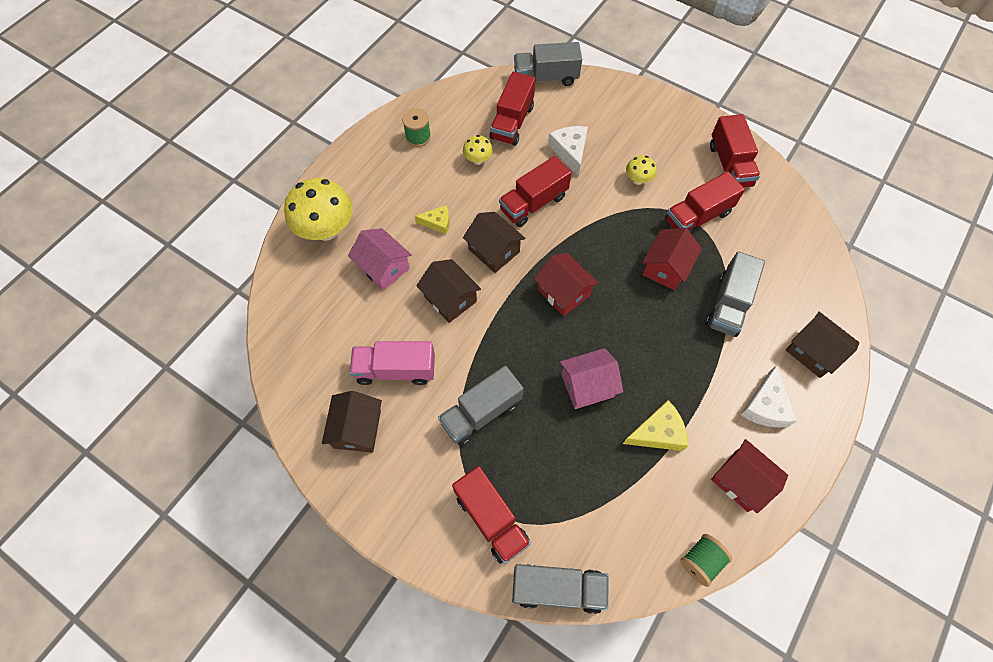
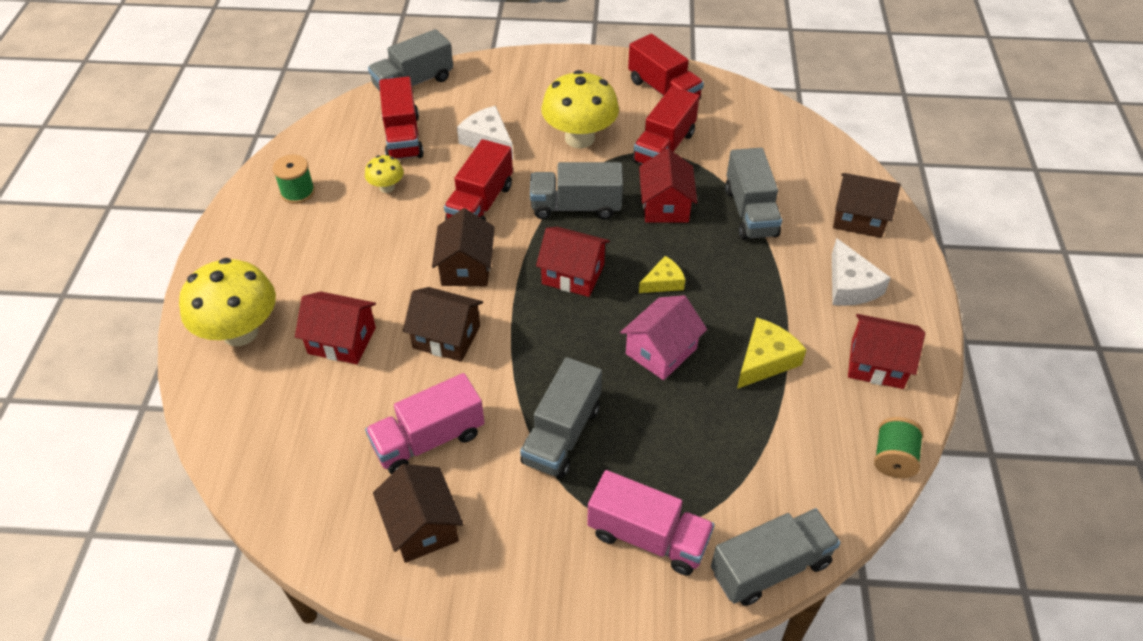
camera: 30 degrees left, 15 degrees down
pink house [348,228,412,290] -> red house [295,291,376,364]
yellow cheese [415,205,450,235] -> yellow cheese moved to [639,256,685,293]
red truck [452,466,531,564] -> pink truck [587,470,715,576]
brown house [463,212,525,273] -> brown house turned 75 degrees clockwise [432,208,495,286]
yellow mushroom [626,155,657,185] -> yellow mushroom [541,70,619,149], size x2.07
none -> grey truck [530,162,623,219]

